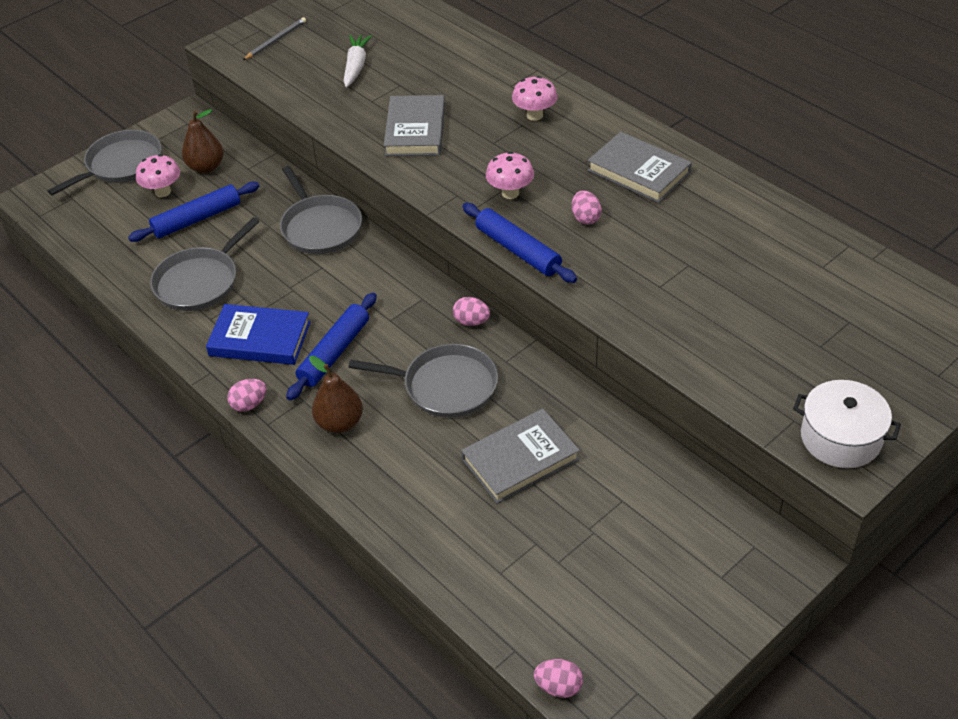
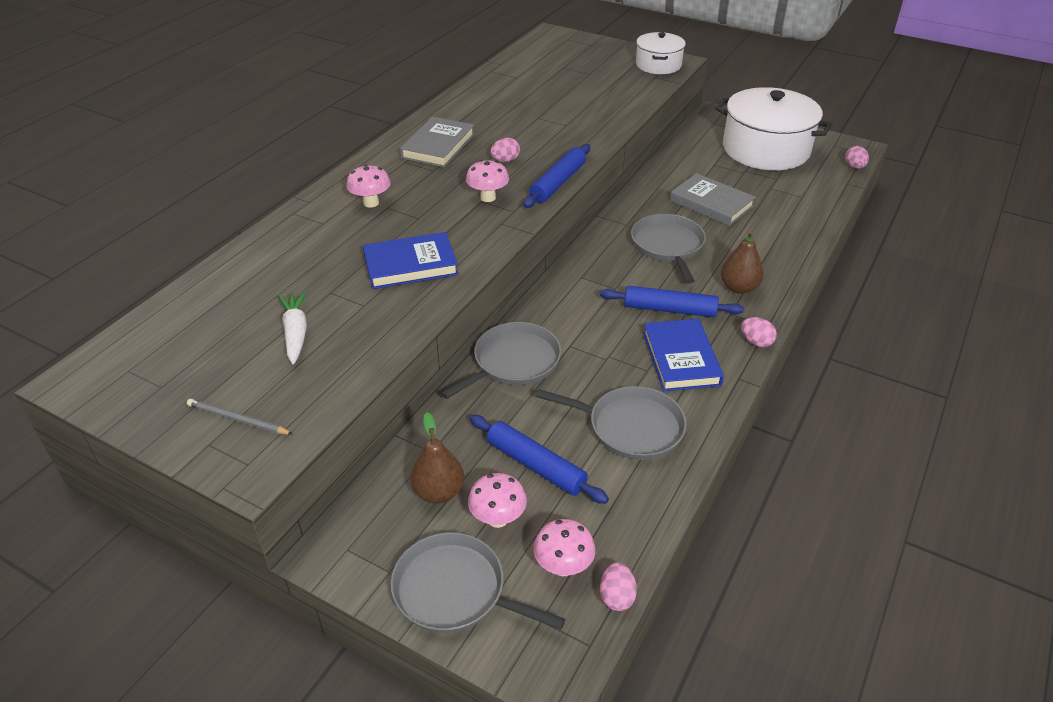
camera: 110 degrees left, 5 degrees down
white carrot [343,35,372,87] -> white carrot turned 90 degrees clockwise [278,291,307,364]
grey book [384,95,445,156] -> blue book [363,232,458,289]
pink egg [453,297,490,326] -> pink egg moved to [600,563,637,611]
none -> pink mushroom [533,519,595,576]
none -> white pot [715,87,832,170]

